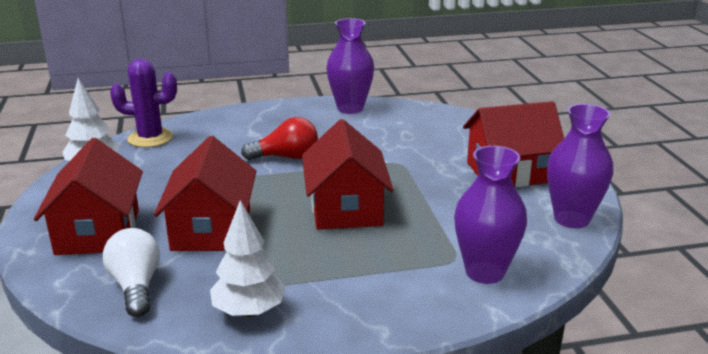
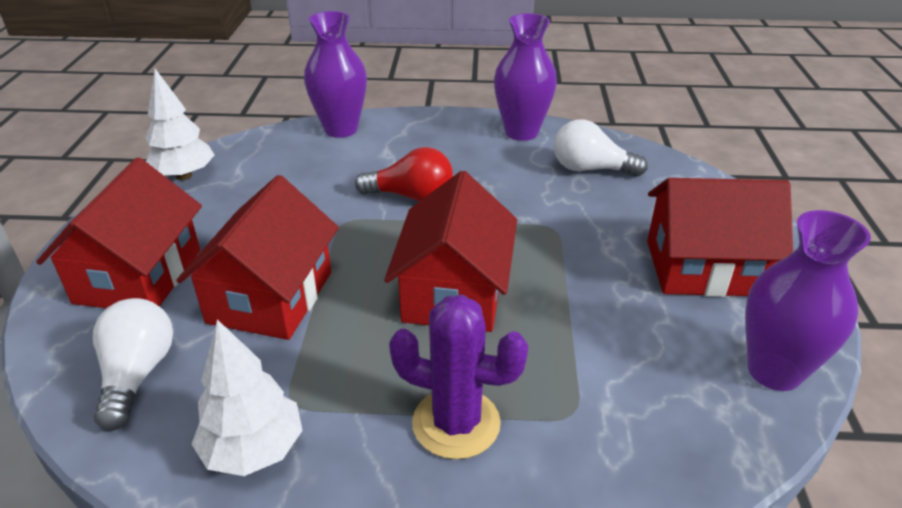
camera: 15 degrees right, 10 degrees up
purple cactus [110,59,177,148] -> purple cactus moved to [389,295,528,459]
purple vase [454,146,527,284] -> purple vase moved to [304,11,367,138]
none -> white light bulb [554,119,648,177]

